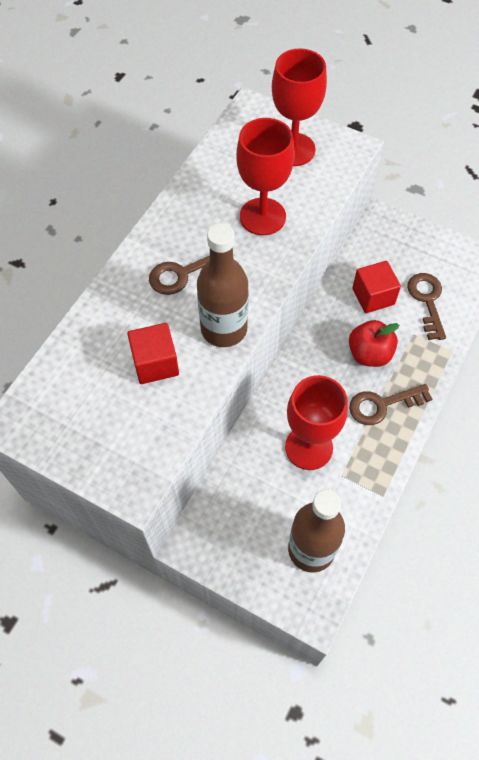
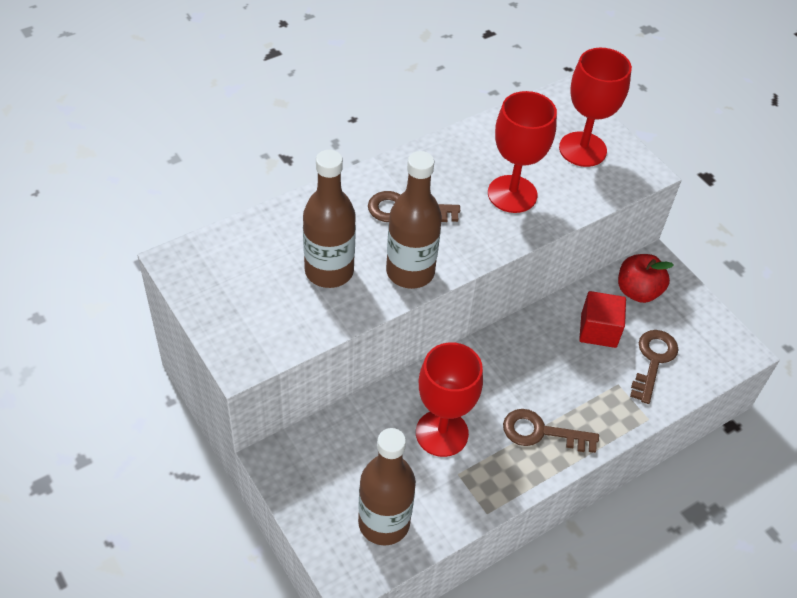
camera: 25 degrees right, 10 degrees down
red cube [127,323,179,384] -> brown bottle [303,150,356,288]
red apple [349,320,399,367] -> red apple moved to [618,254,674,303]

